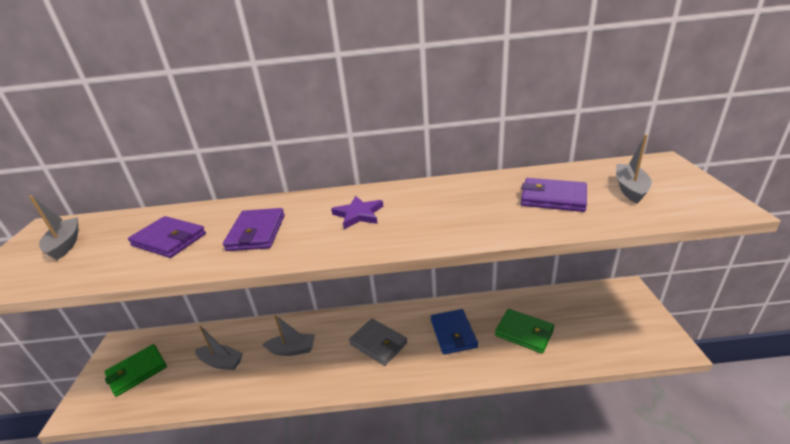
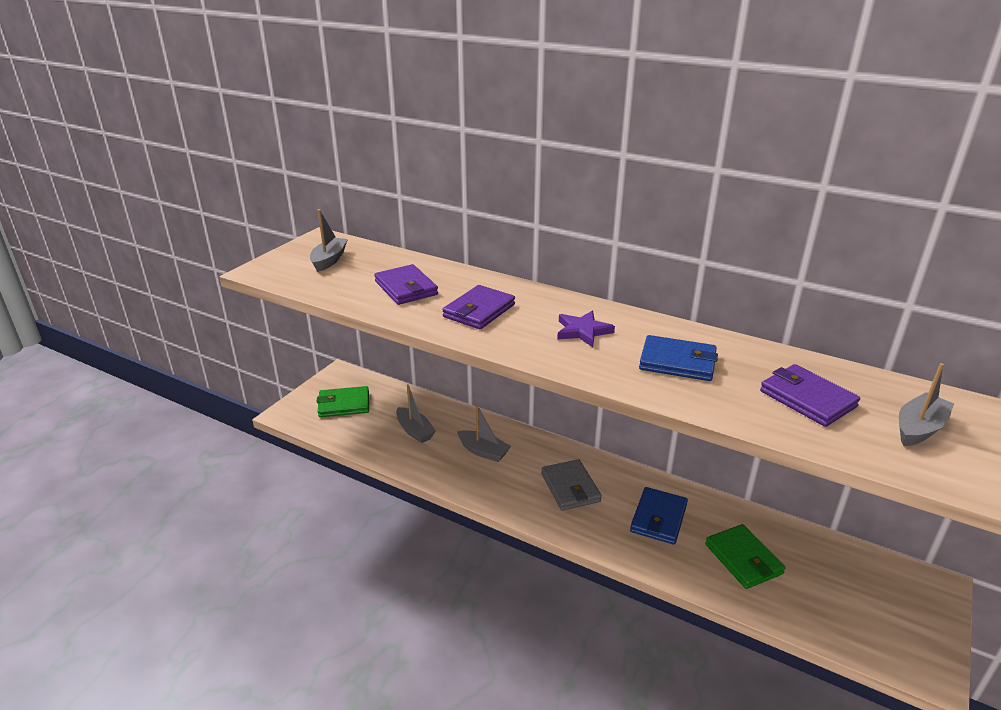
camera: 30 degrees right, 0 degrees up
none -> blue wallet [639,335,718,381]

